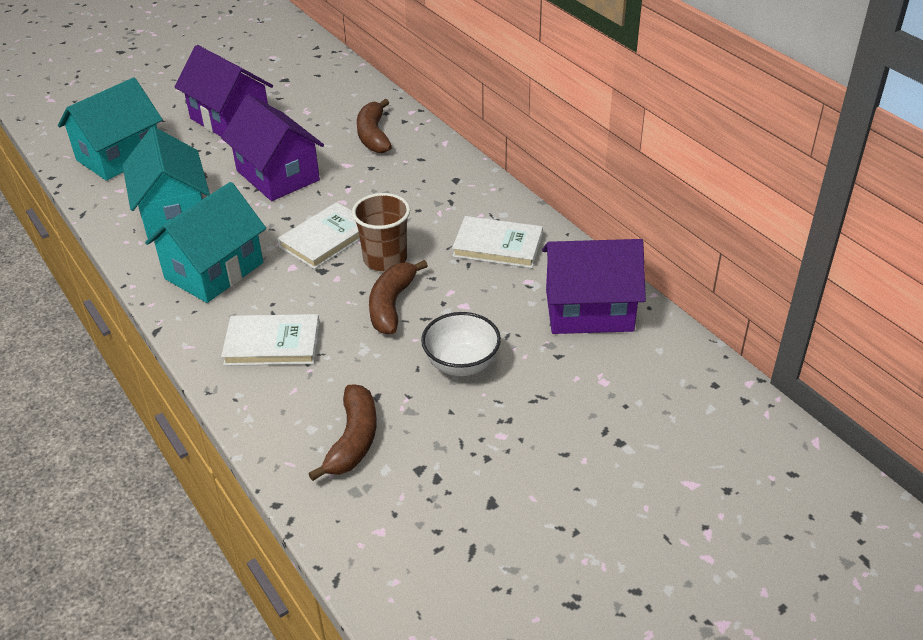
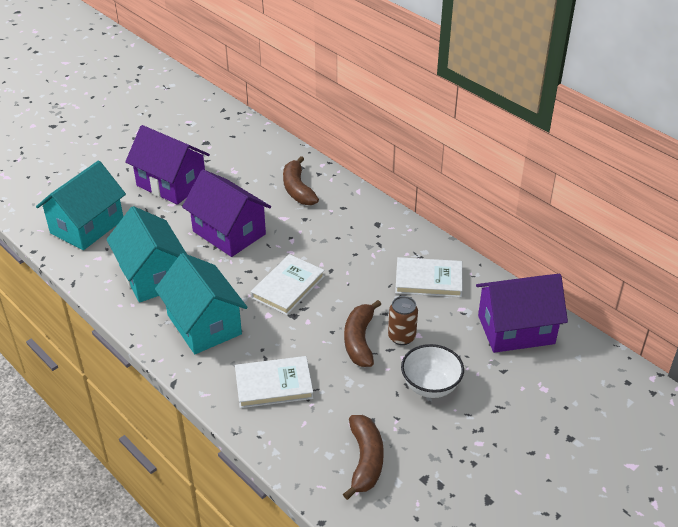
camera: 10 degrees left, 0 degrees up
turquoise house [145,182,266,303] -> turquoise house turned 60 degrees counterclockwise [155,253,248,354]
brown cup [352,193,410,271] -> none
none -> brown can [388,296,418,345]

